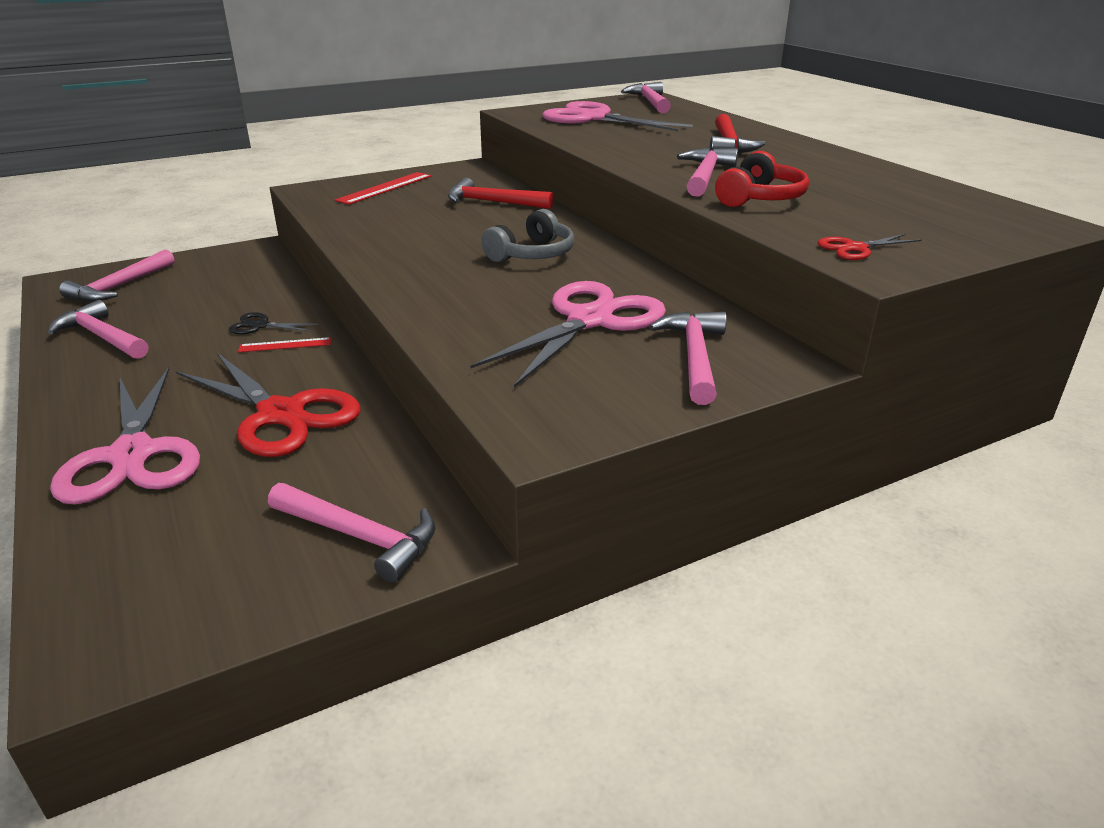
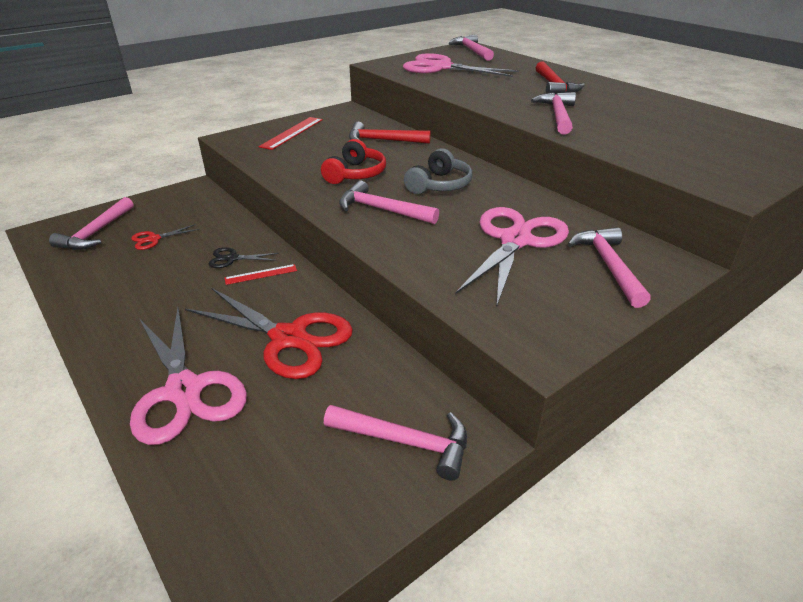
camera: 10 degrees left, 5 degrees up
pink hammer [47,300,149,359] -> pink hammer moved to [339,181,439,224]
red headphones [715,151,809,207] -> red headphones moved to [321,139,386,184]
red scissors [817,234,922,260] -> red scissors moved to [131,224,199,250]

